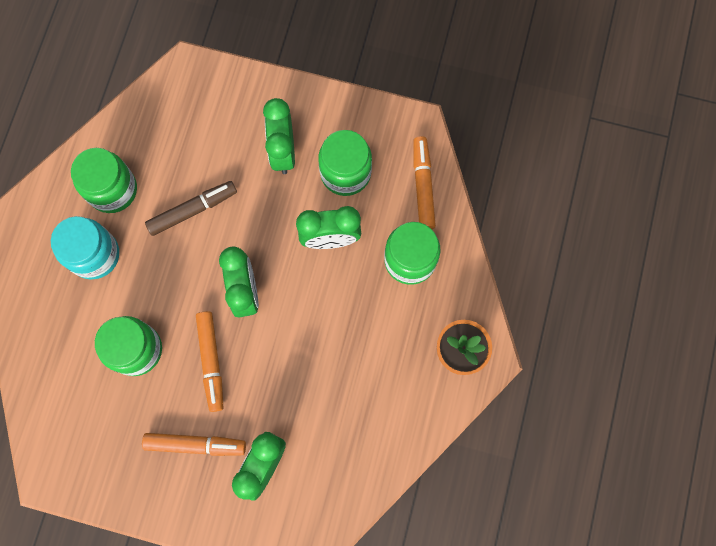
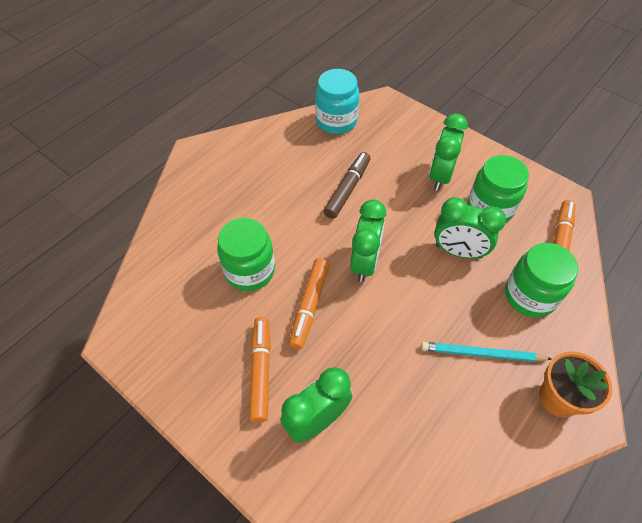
camera: 25 degrees right, 20 degrees down
turquoise jar [51,216,119,279] -> turquoise jar moved to [315,69,359,134]
green jar [71,148,137,213] -> none
orange marker [142,433,246,456] -> orange marker turned 120 degrees counterclockwise [249,317,271,423]
brown marker [145,181,237,236] -> brown marker turned 60 degrees counterclockwise [323,152,370,219]
none -> turquoise pencil [421,342,551,362]

